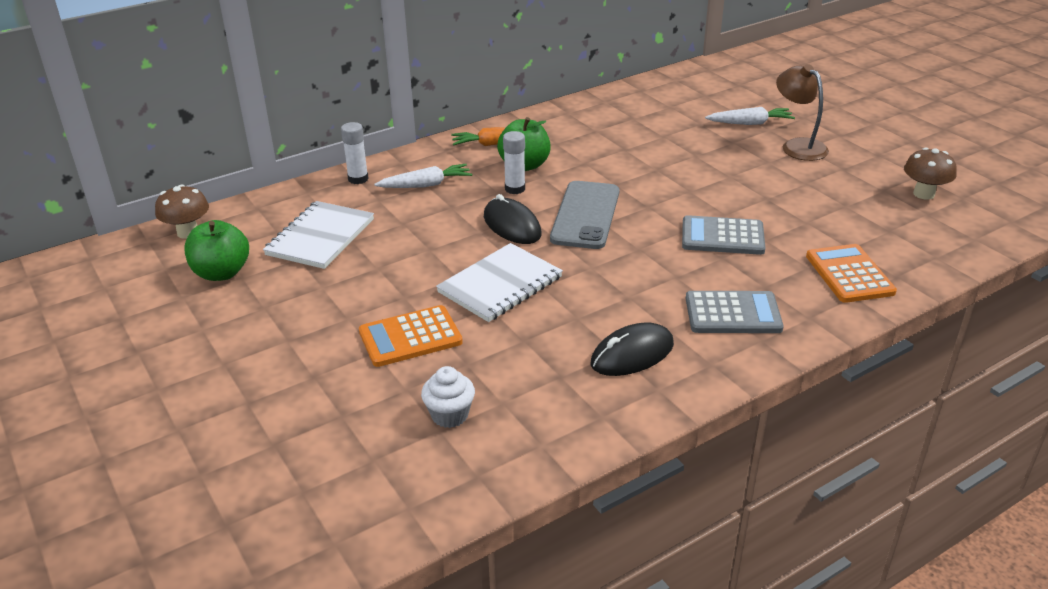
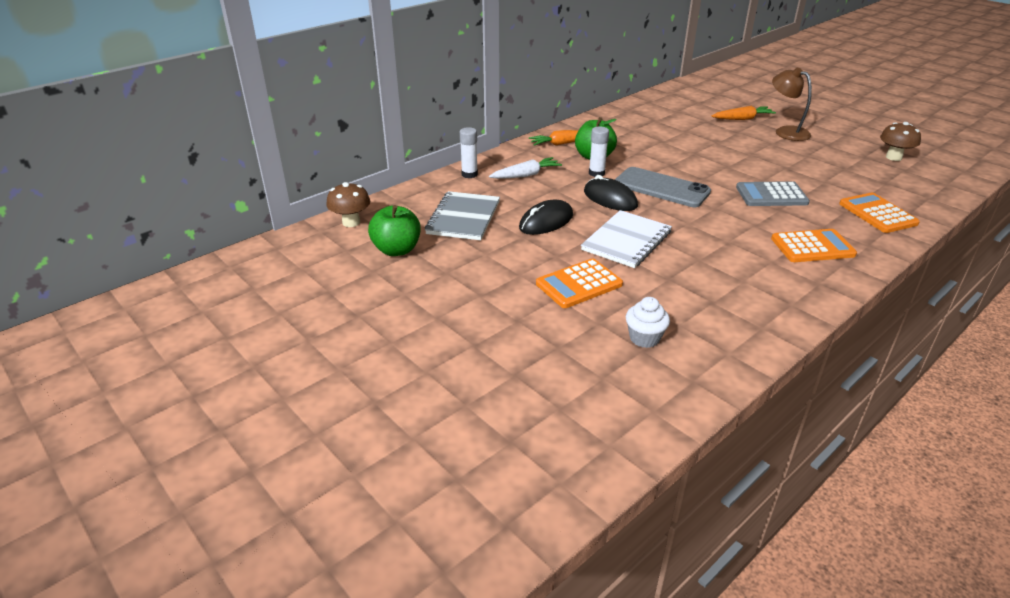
camera: 10 degrees left, 0 degrees up
white notebook [263,201,374,269] -> grey notebook [425,191,500,240]
grey phone [550,181,619,249] -> grey phone turned 60 degrees counterclockwise [615,167,711,207]
black mouse [591,322,674,376] -> black mouse moved to [519,200,573,235]
grey calculator [686,291,784,333] -> orange calculator [771,229,857,262]
white carrot [705,107,795,125] -> orange carrot [711,106,776,120]

